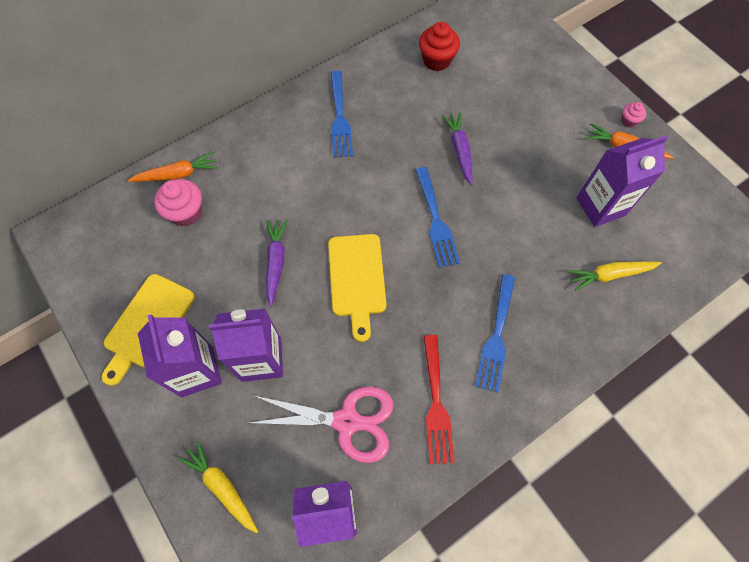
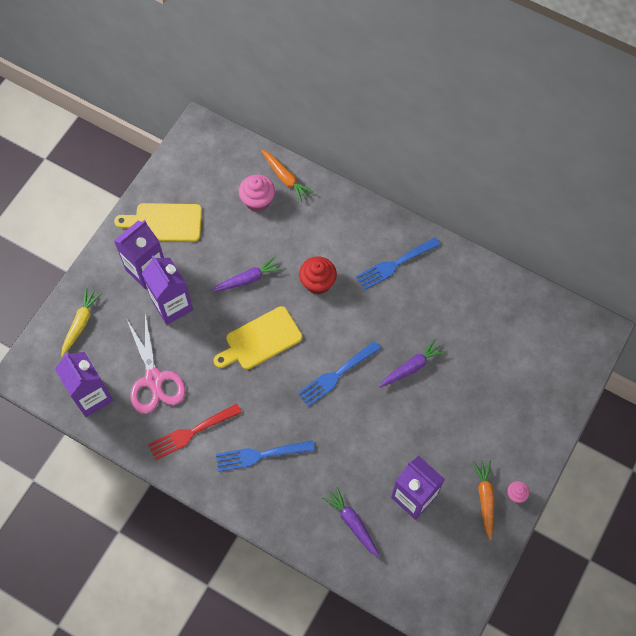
camera: 65 degrees right, 0 degrees up
red cupcake [419,22,460,71] -> red cupcake moved to [299,257,337,294]
yellow carrot [568,261,661,291] -> purple carrot [323,487,380,557]

